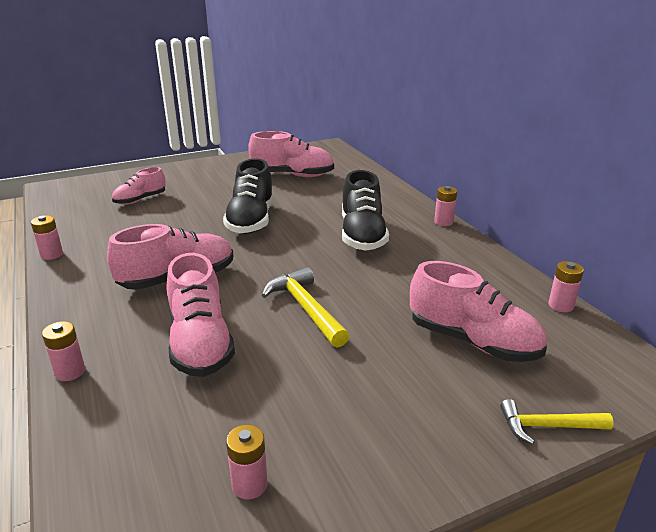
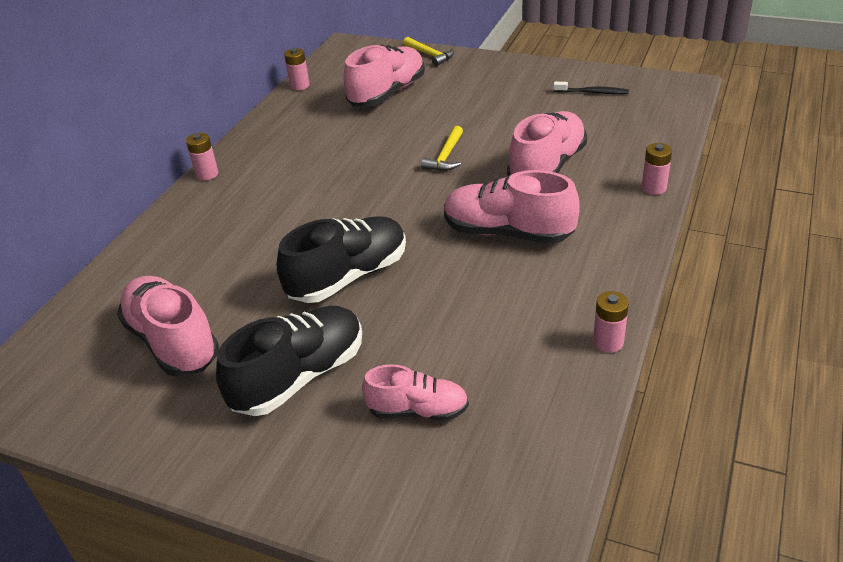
camera: 130 degrees left, 10 degrees up
pink battery [226,425,268,500] -> black toothbrush [553,82,629,94]
yellow hammer [261,267,349,348] -> yellow hammer [421,126,463,171], size x0.66
black shoe [342,170,389,251] -> black shoe moved to [216,306,362,416]
pink shoe [410,261,547,362] -> pink shoe turned 45 degrees clockwise [343,44,425,107]

